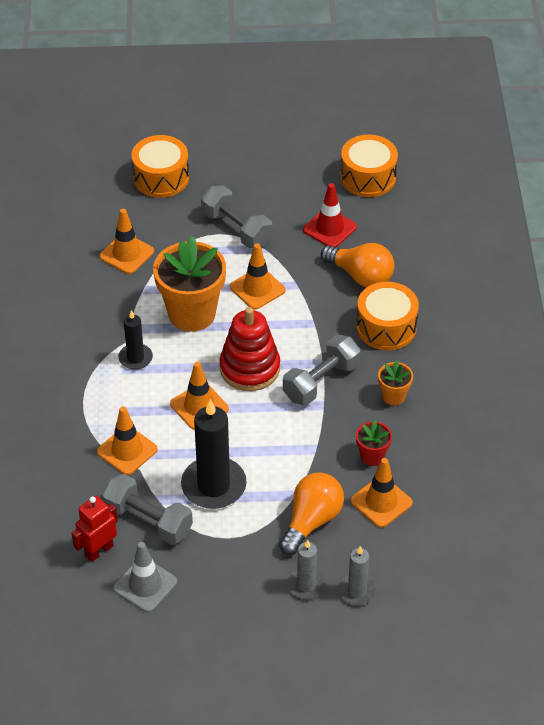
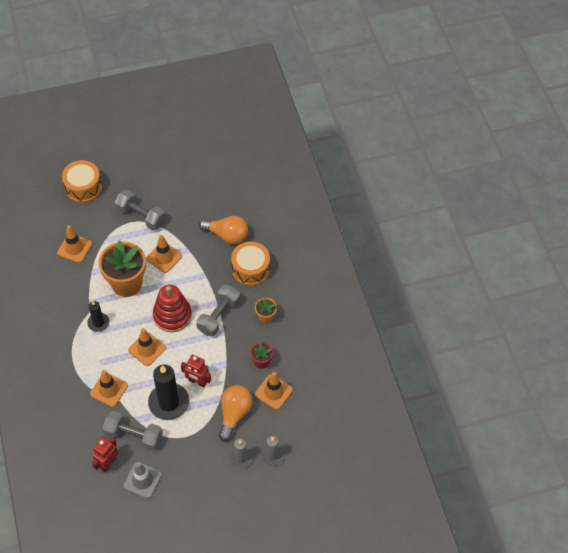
camera: 15 degrees left, 10 degrees up
red traffic cone [303,183,357,248] -> none
orange drum [340,134,398,197] -> none
none -> red robot [181,355,211,387]

